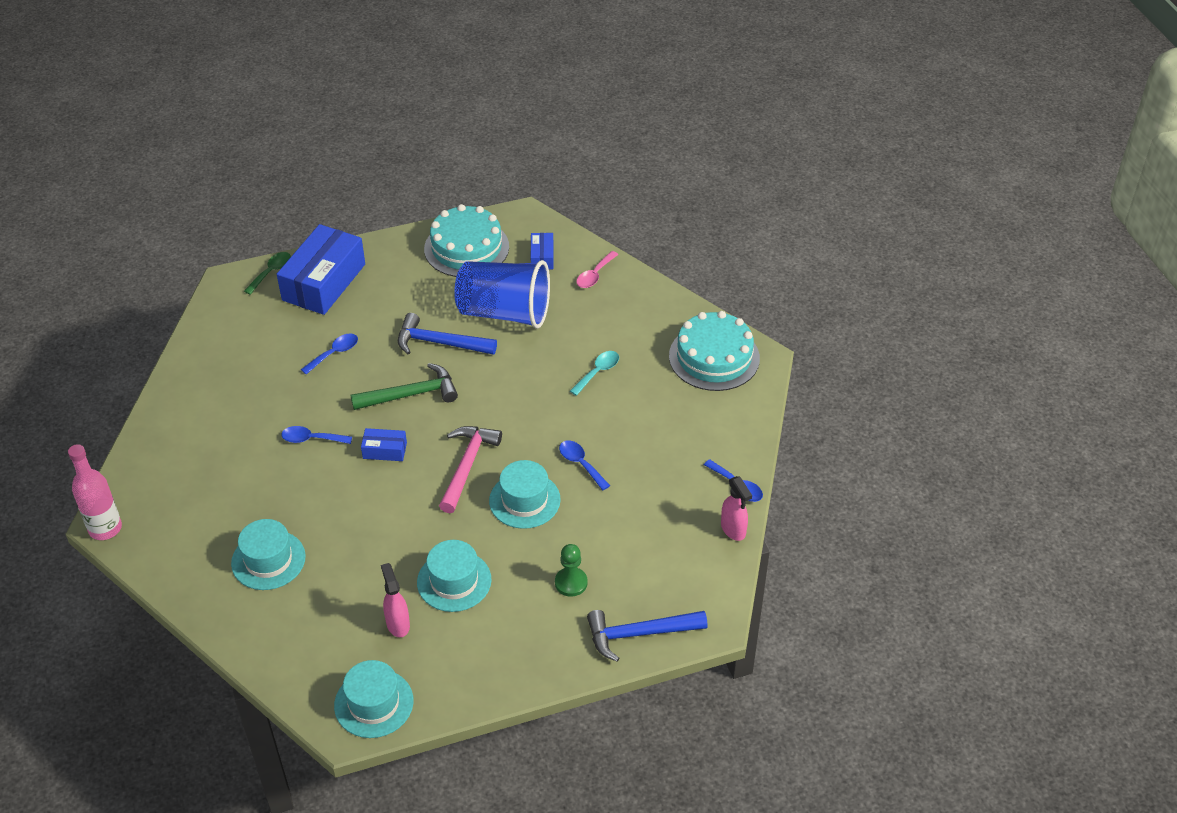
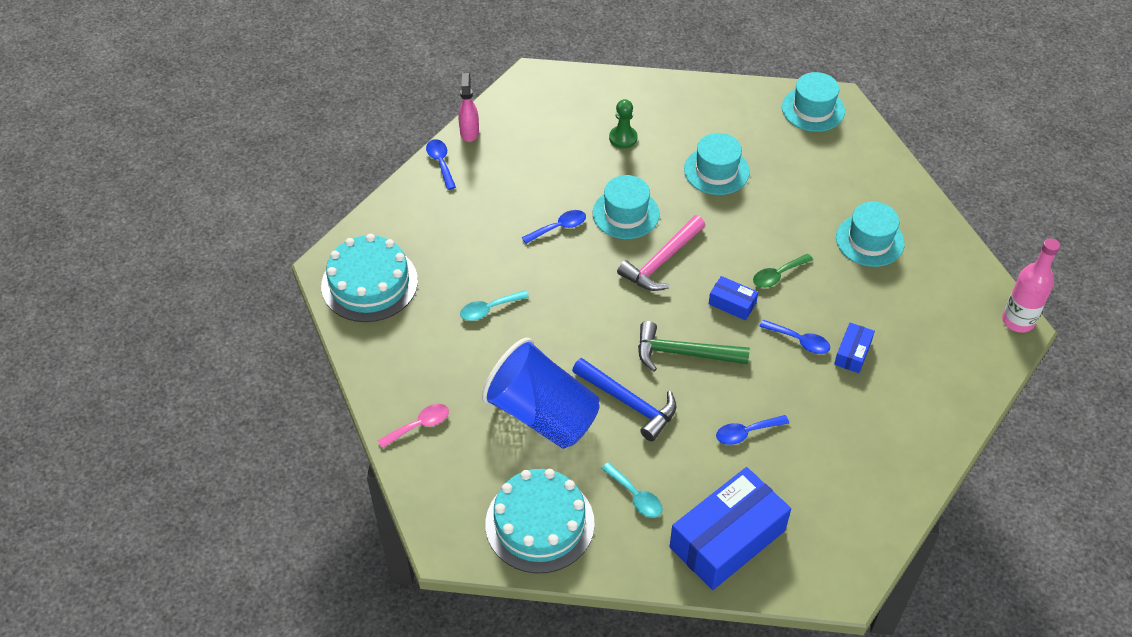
camera: 155 degrees left, 5 degrees up
green spoon [244,252,291,295] -> green spoon moved to [753,254,813,288]
pink spray bottle [381,563,410,637] -> none
blue box [531,233,554,269] -> blue box moved to [834,323,875,373]
blue spoon [559,440,610,490] -> blue spoon turned 105 degrees counterclockwise [522,210,586,244]
blue hammer [587,610,707,662] -> none
none -> turquoise spoon [601,462,663,518]

